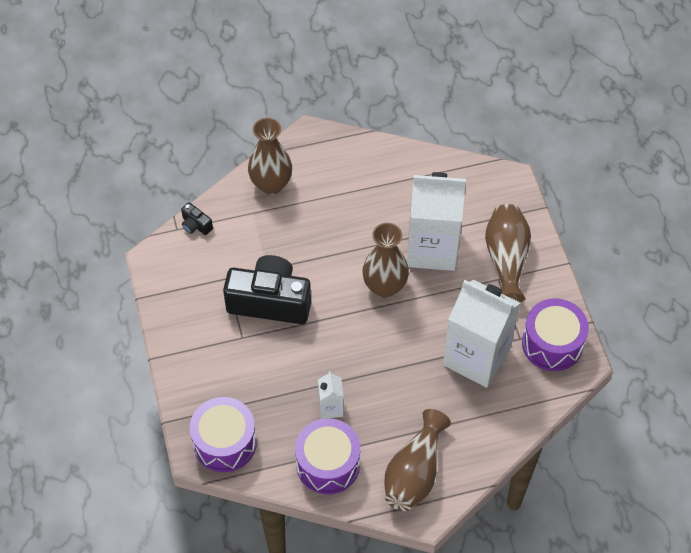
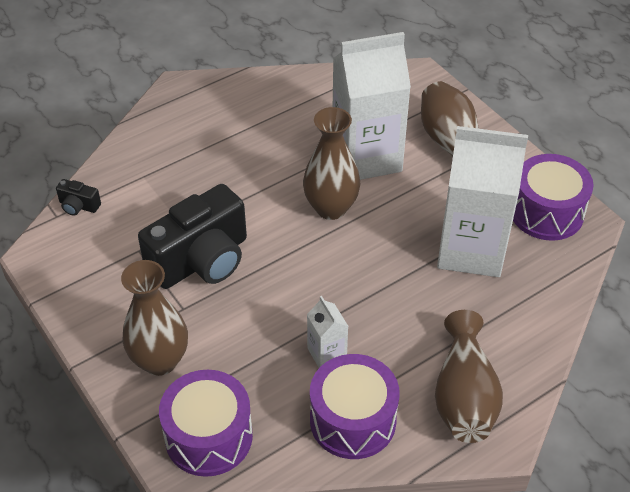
camera: 20 degrees left, 10 degrees down
black camera [223,255,311,324] -> black camera turned 150 degrees clockwise [138,184,247,289]
brown vase [248,118,292,195] -> brown vase moved to [121,260,188,376]

